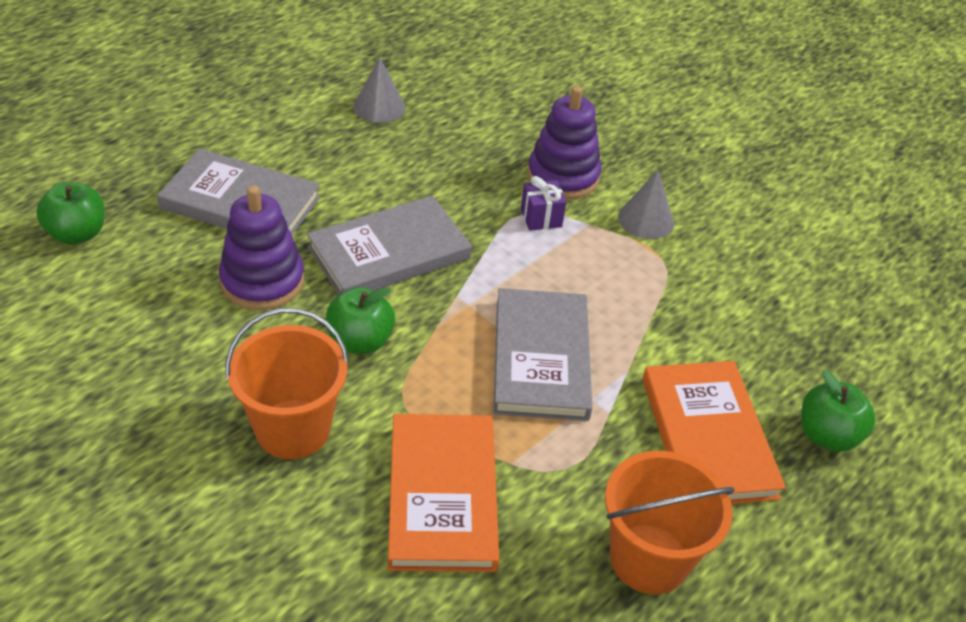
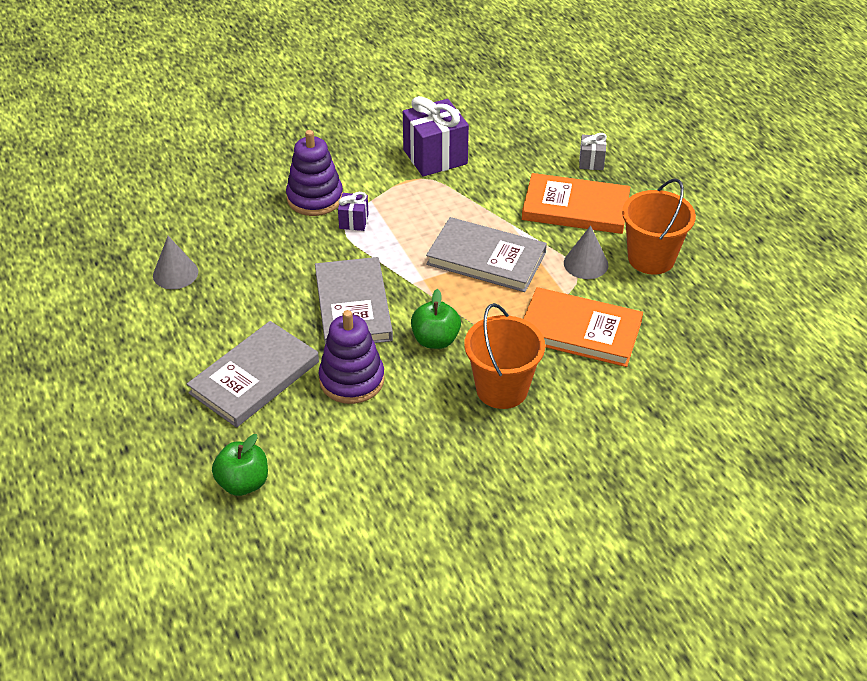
camera: 65 degrees left, 0 degrees up
grey cone [618,170,674,239] -> grey cone moved to [564,225,608,279]
green apple [801,370,876,452] -> grey gift [579,133,607,170]
none -> purple gift [403,96,469,177]

